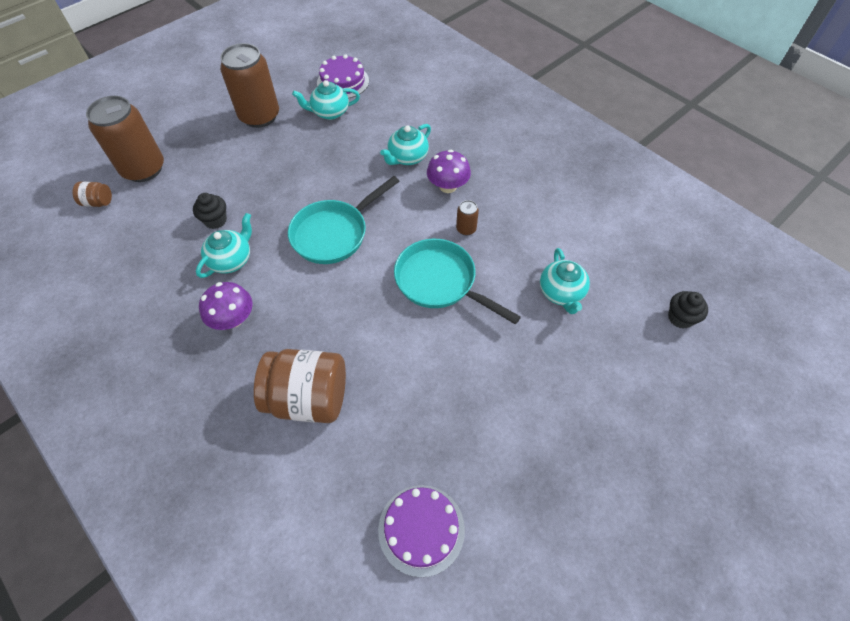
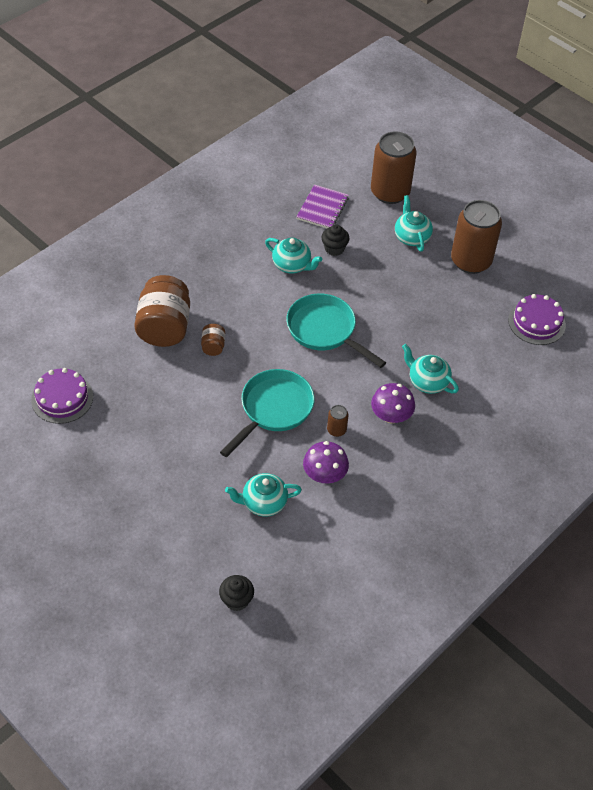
camera: 85 degrees right, 5 degrees down
brown jar [72,181,112,207] -> brown jar moved to [201,324,225,356]
purple mushroom [199,282,252,330] -> purple mushroom moved to [303,441,349,484]
turquoise teapot [292,80,360,120] -> turquoise teapot moved to [395,195,433,252]
none -> purple notebook [297,184,349,228]

